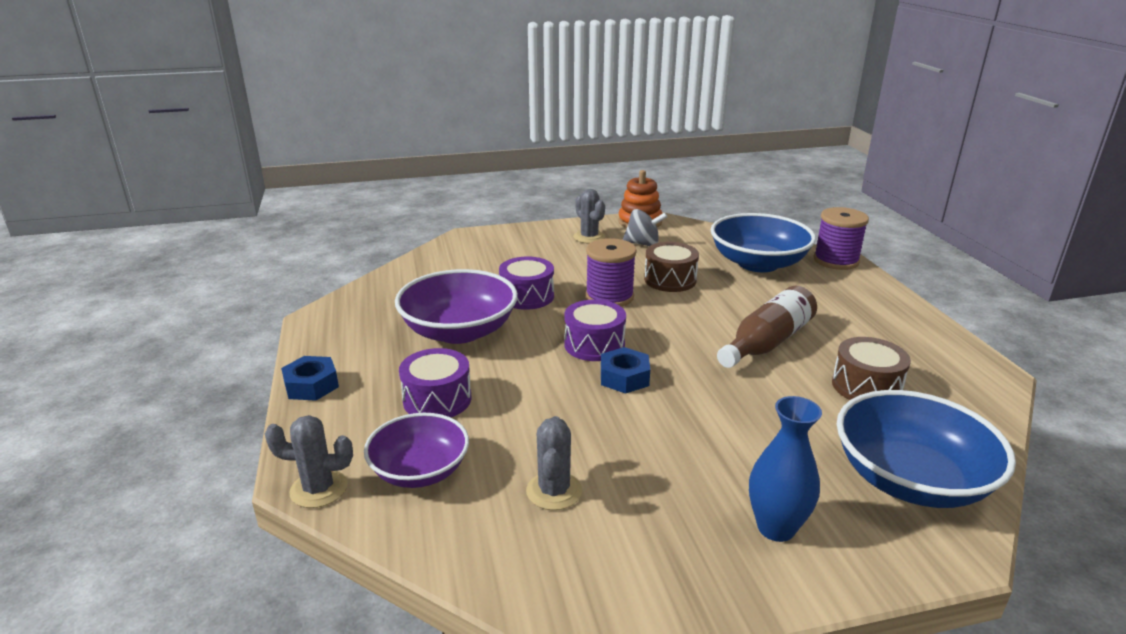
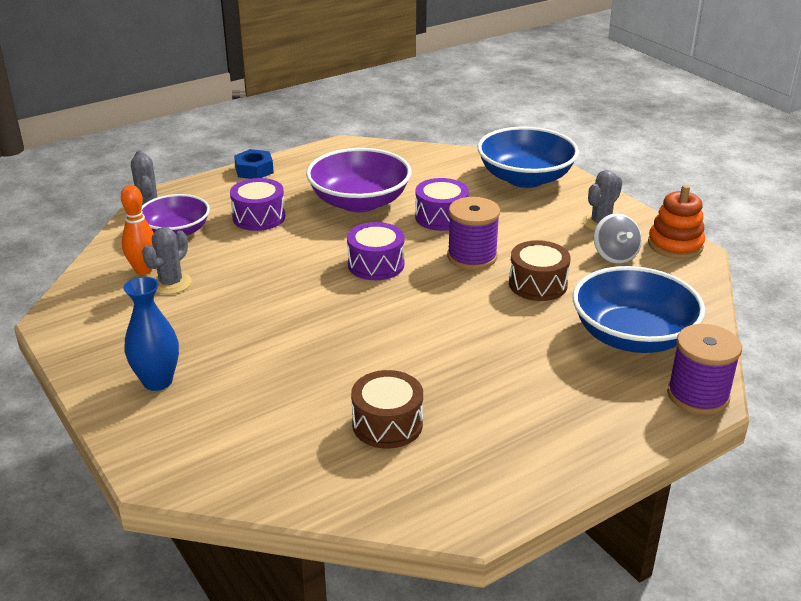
camera: 70 degrees right, 5 degrees up
grey cactus [526,416,582,510] -> grey cactus turned 45 degrees counterclockwise [142,227,192,294]
blue nut [601,347,650,394] -> none
brown bottle [717,286,817,368] -> none
blue bowl [837,390,1016,508] -> blue bowl moved to [478,127,579,188]
none -> orange bowling pin [121,185,154,275]

